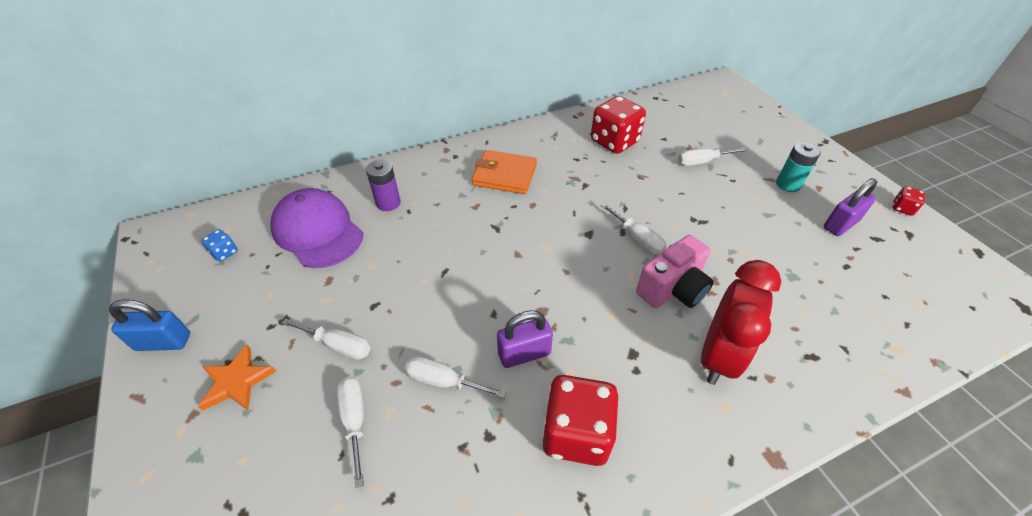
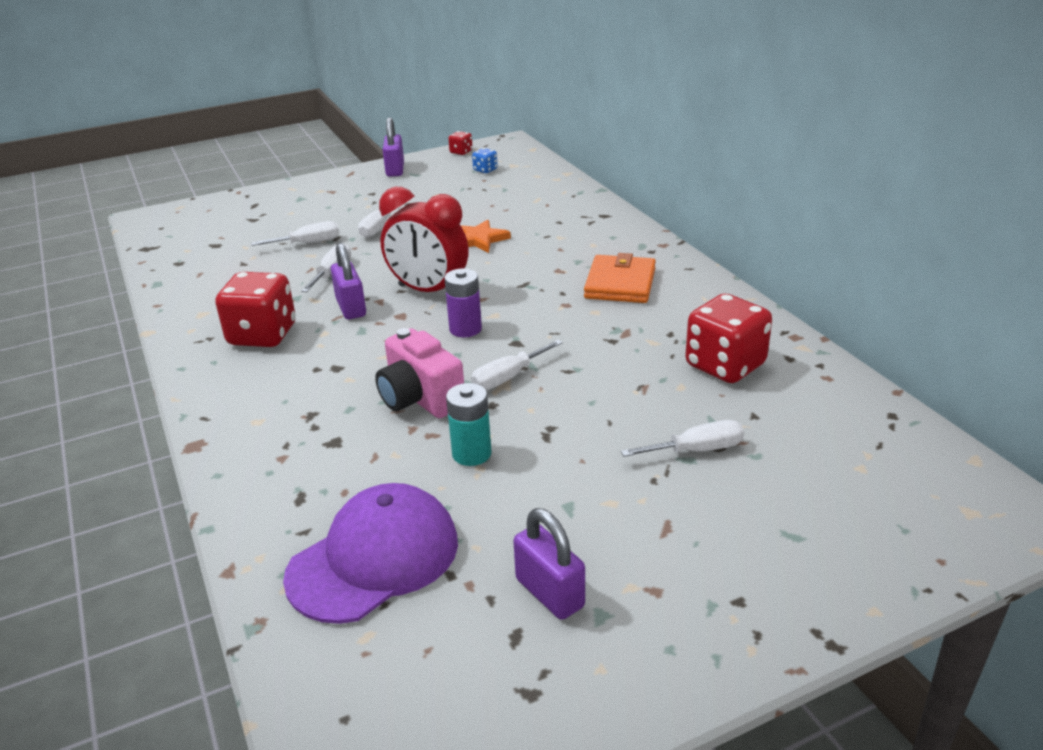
camera: 90 degrees right, 15 degrees down
blue padlock [109,299,190,351] -> purple padlock [383,117,404,177]
orange star [198,345,276,411] -> orange star moved to [461,220,511,253]
purple cap [270,188,363,268] -> purple cap moved to [283,483,458,624]
purple battery [366,160,401,211] -> purple battery moved to [444,268,482,337]
white screwdriver [678,148,746,166] -> white screwdriver turned 90 degrees clockwise [621,420,744,457]
red clock [701,260,781,385] -> red clock moved to [379,187,469,292]
turquoise battery [776,142,821,192] -> turquoise battery moved to [446,383,492,466]
red dice [892,186,926,216] -> red dice moved to [448,131,473,155]

